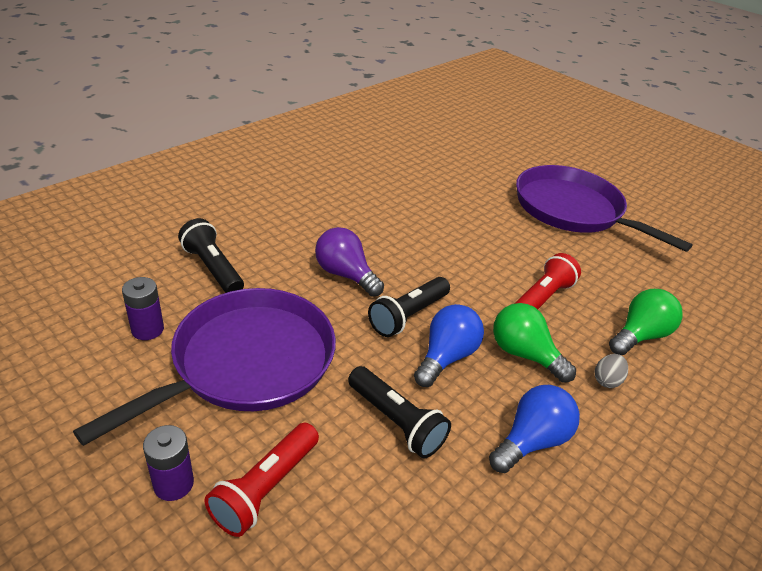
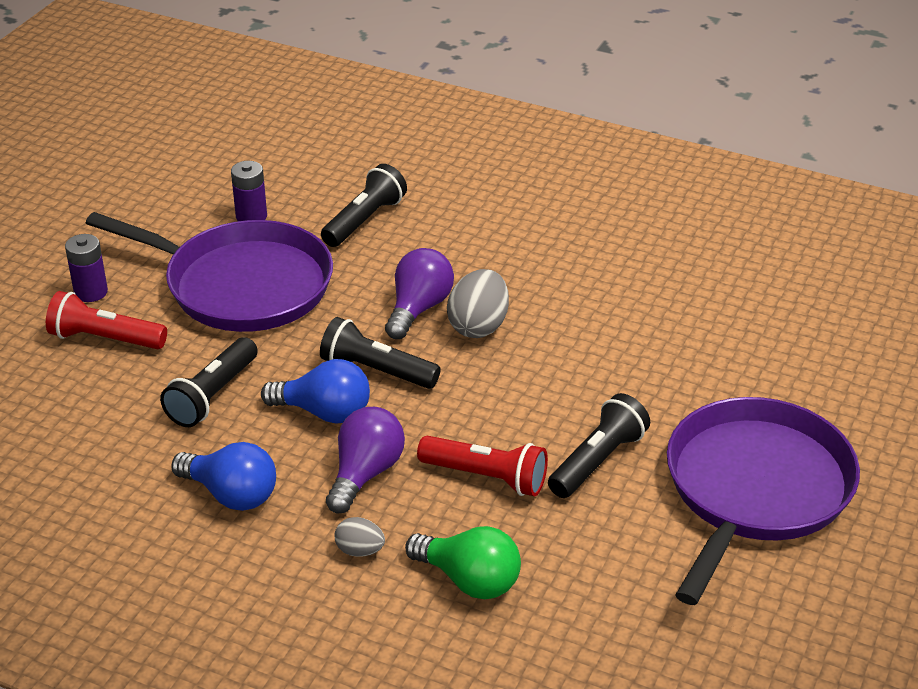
camera: 75 degrees right, 0 degrees up
green light bulb [493,303,576,383] -> purple light bulb [326,407,405,514]
none -> grey egg [447,269,509,338]
none -> black flashlight [548,393,650,498]

